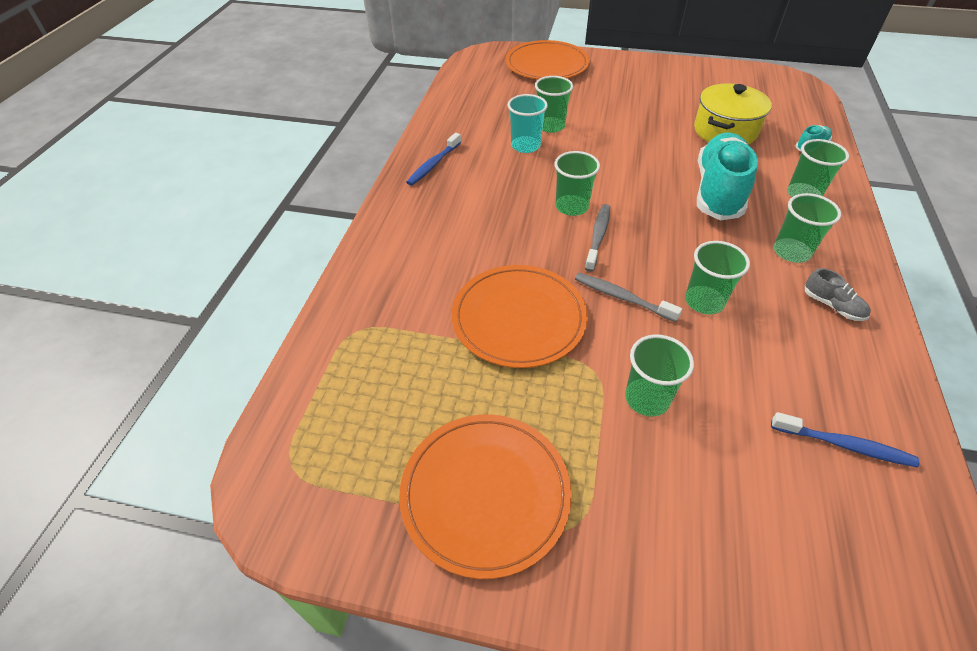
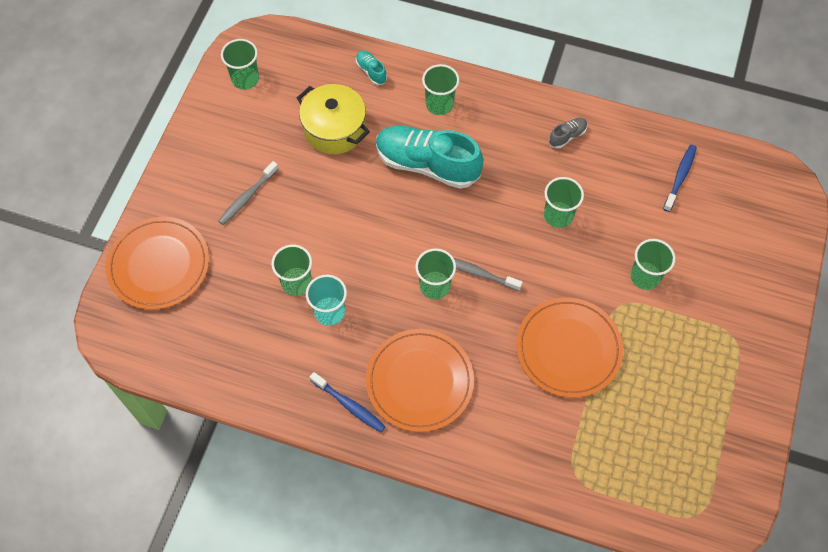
camera: 85 degrees left, 15 degrees up
orange plate [399,414,572,579] -> orange plate moved to [366,329,474,432]
grey toothbrush [575,273,682,322] -> grey toothbrush moved to [218,161,279,225]
green cup [774,193,841,263] -> green cup moved to [221,39,259,90]

